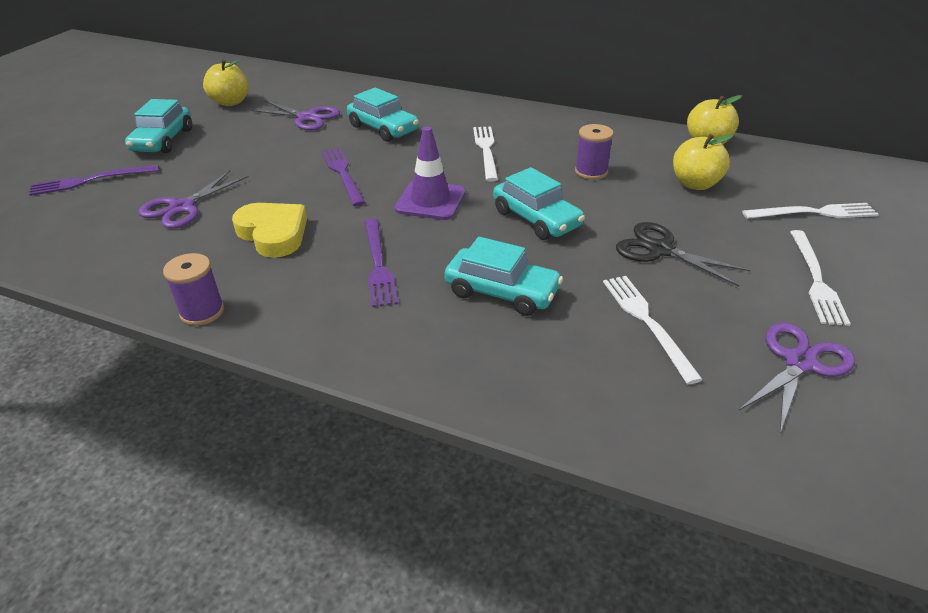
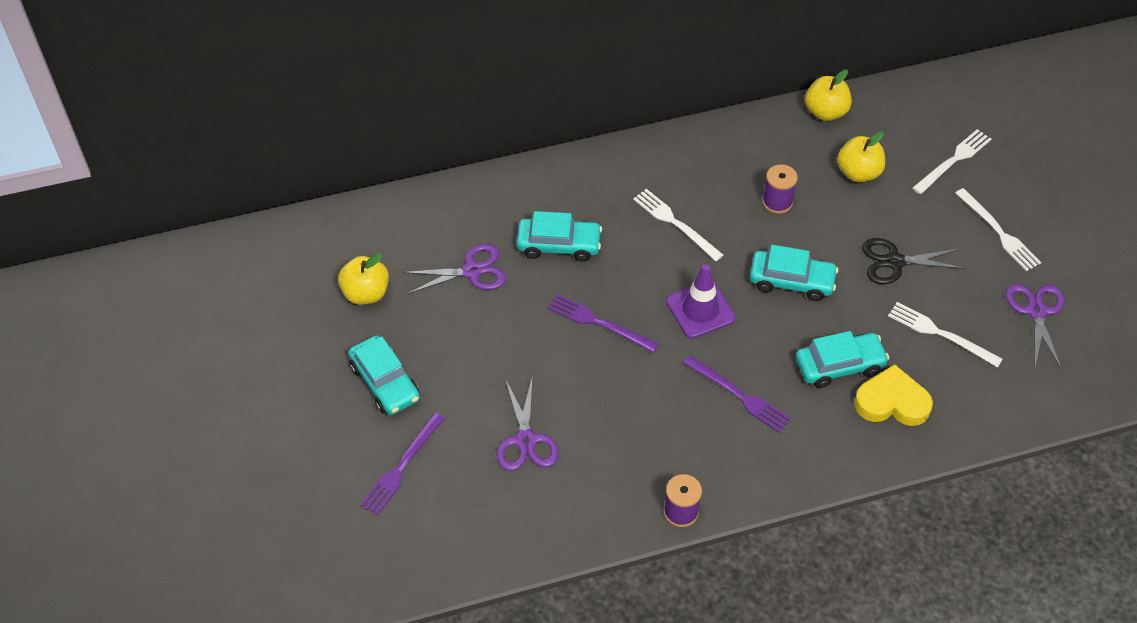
camera: 40 degrees left, 15 degrees up
yellow heart [232,203,307,258] -> yellow heart moved to [854,364,933,426]

